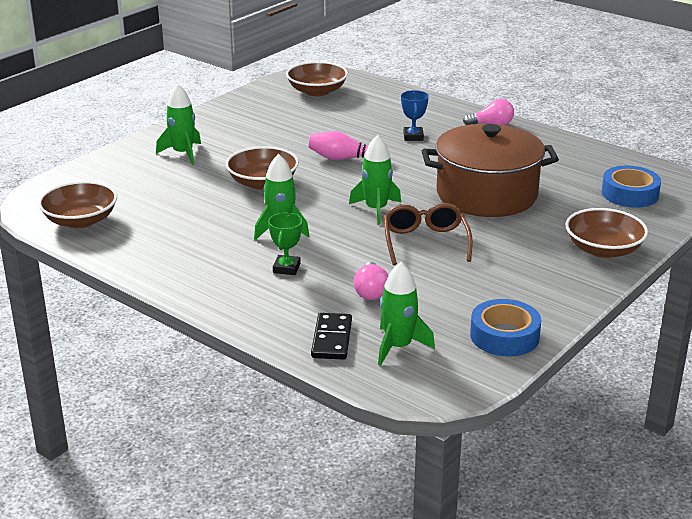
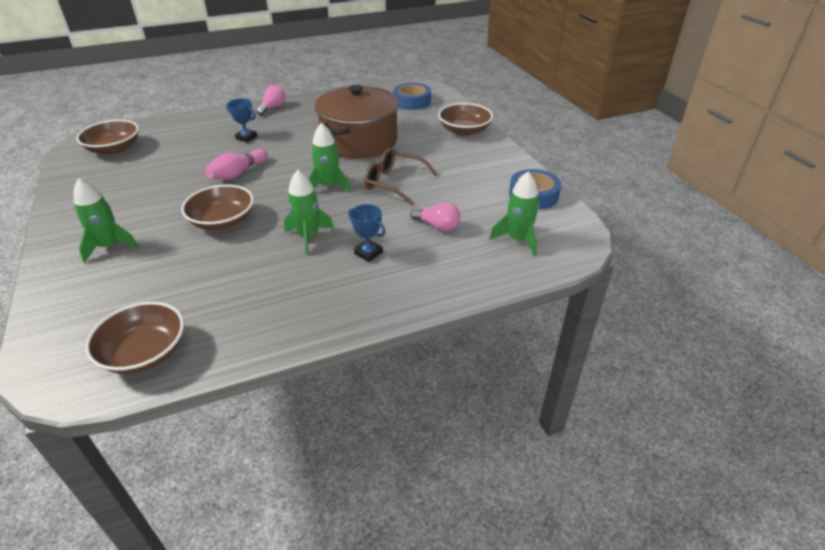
camera: 60 degrees left, 10 degrees up
green trophy [268,213,303,275] -> blue trophy [348,204,385,262]
black domino [311,313,352,360] -> none

